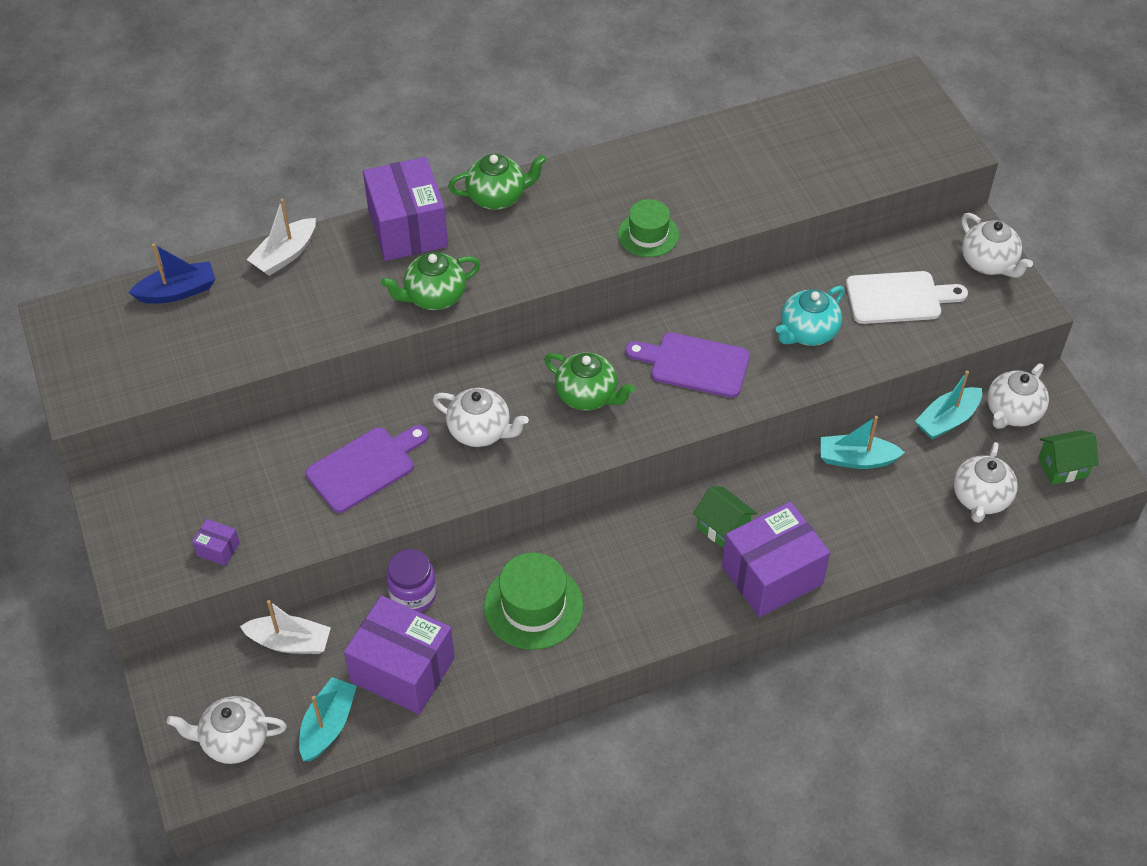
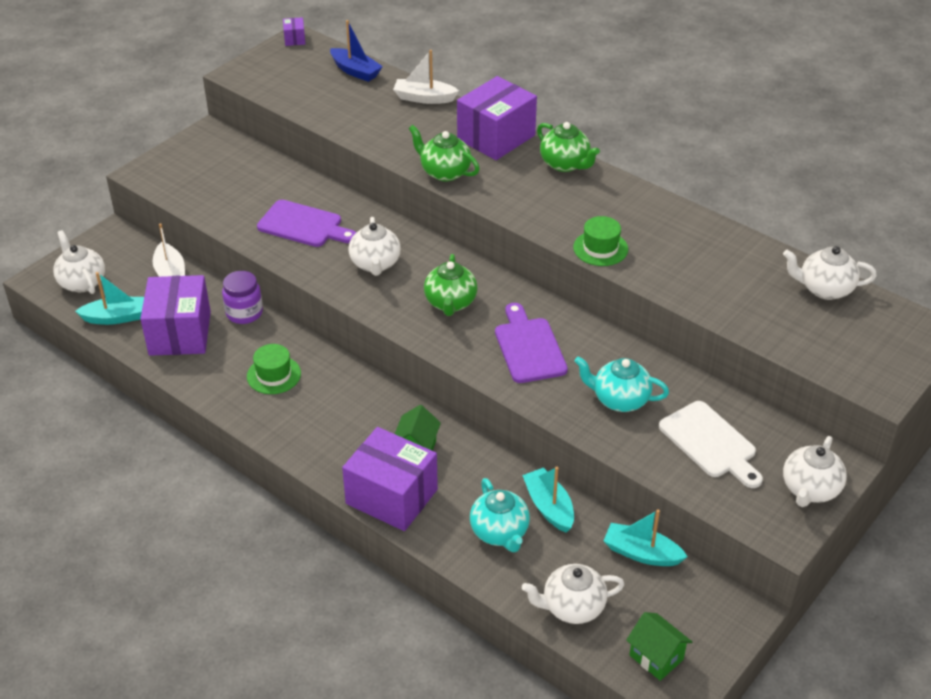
camera: 60 degrees right, 10 degrees down
purple box [192,519,240,566] -> purple box moved to [283,17,305,46]
green hat [484,552,583,650] -> green hat [247,344,301,394], size x0.66
white teapot [987,363,1049,429] -> white teapot moved to [783,246,877,300]
none -> turquoise teapot [470,478,530,552]

